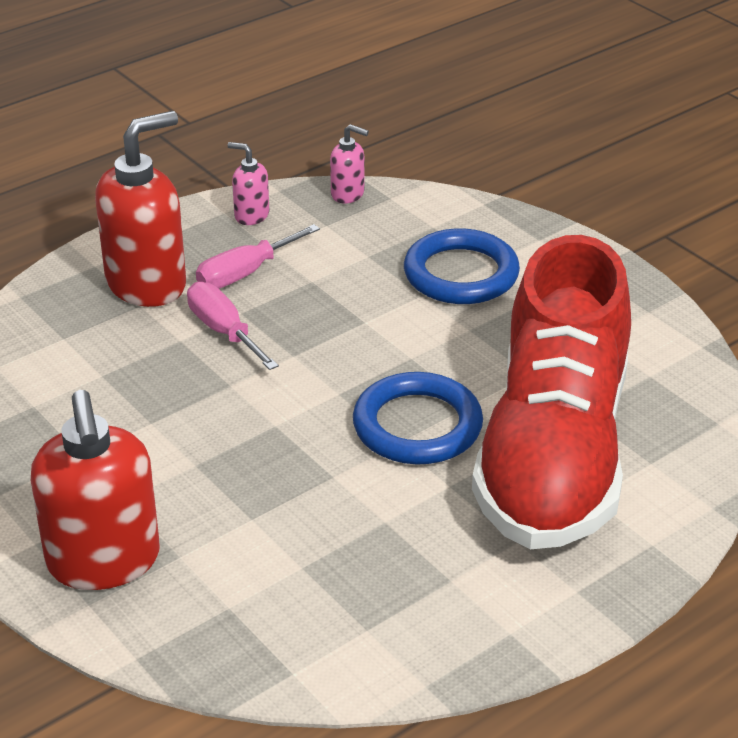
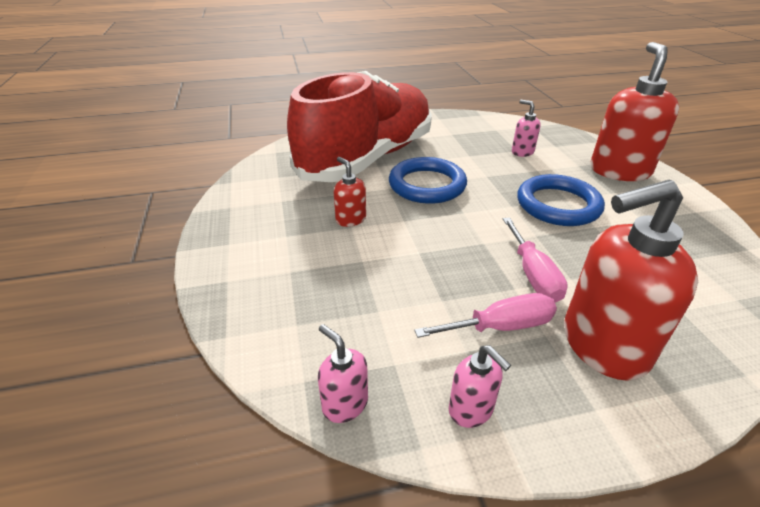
camera: 155 degrees left, 0 degrees up
blue ring [404,228,520,304] -> blue ring moved to [517,174,605,226]
none -> red soap dispenser [334,157,366,227]
none -> pink soap dispenser [512,100,541,157]

